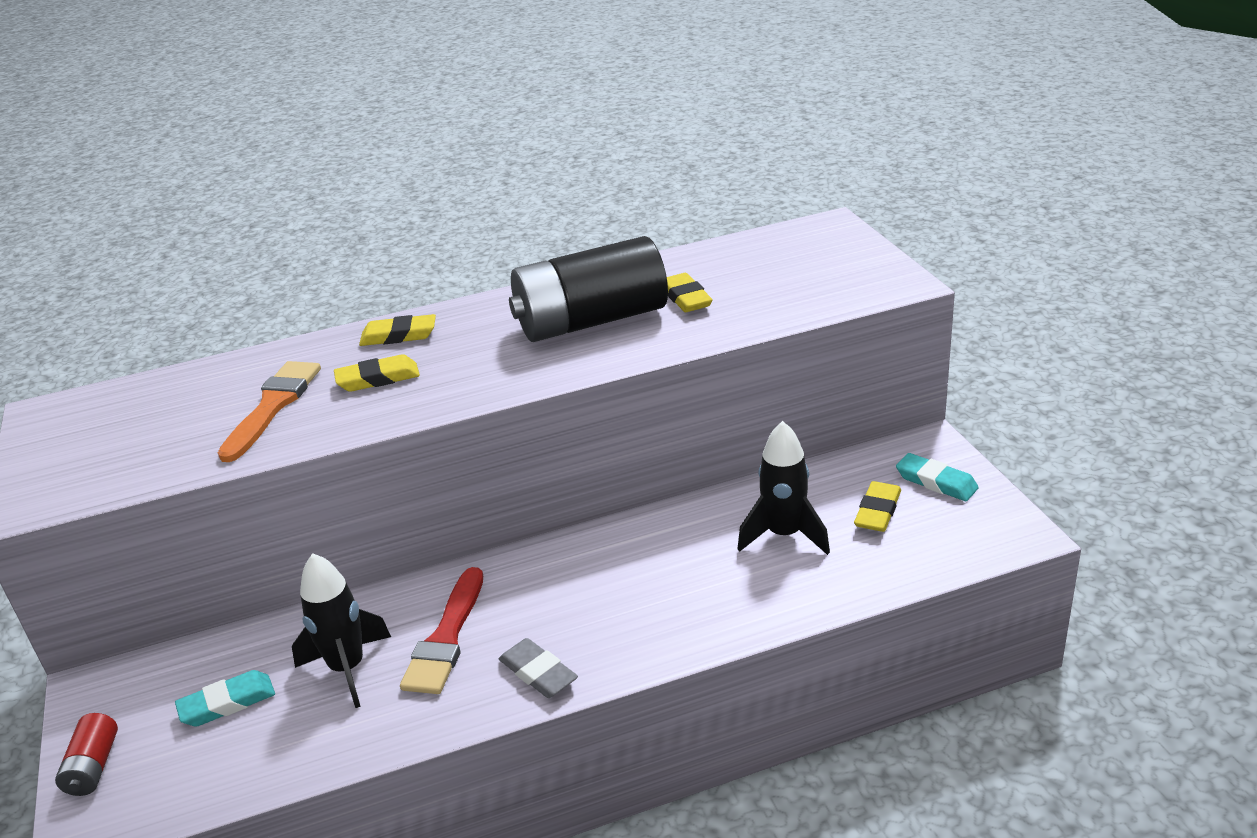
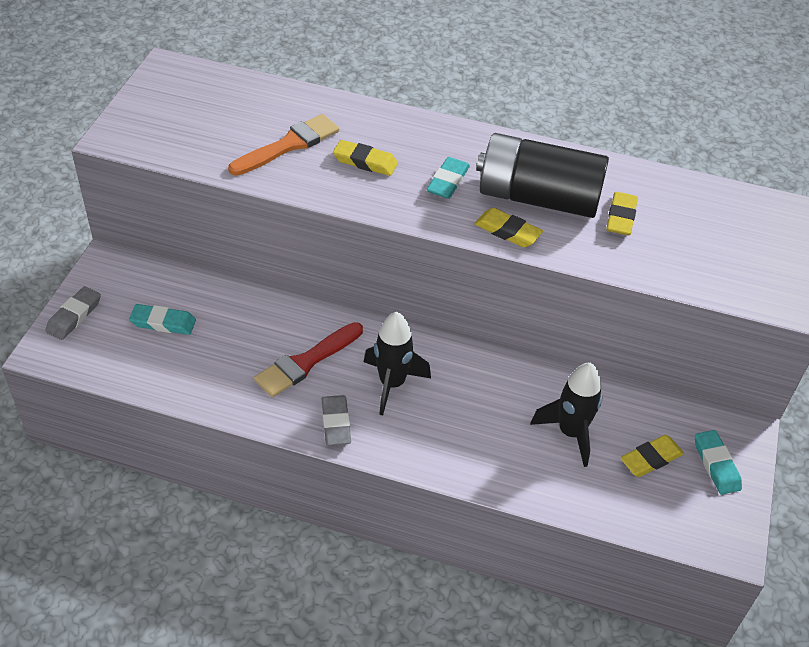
camera: 30 degrees right, 15 degrees up
red battery [55,713,118,796] -> grey eraser [45,286,101,340]
black rocket [292,553,391,708] -> black rocket moved to [364,312,431,415]
yellow eraser [359,314,436,346] -> yellow eraser moved to [474,208,543,248]
none -> turquoise eraser [427,157,470,199]

